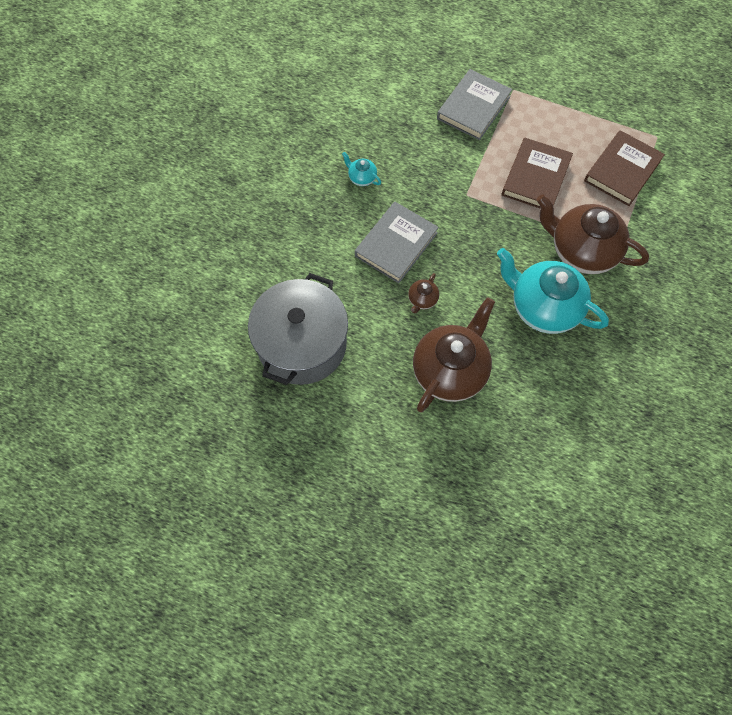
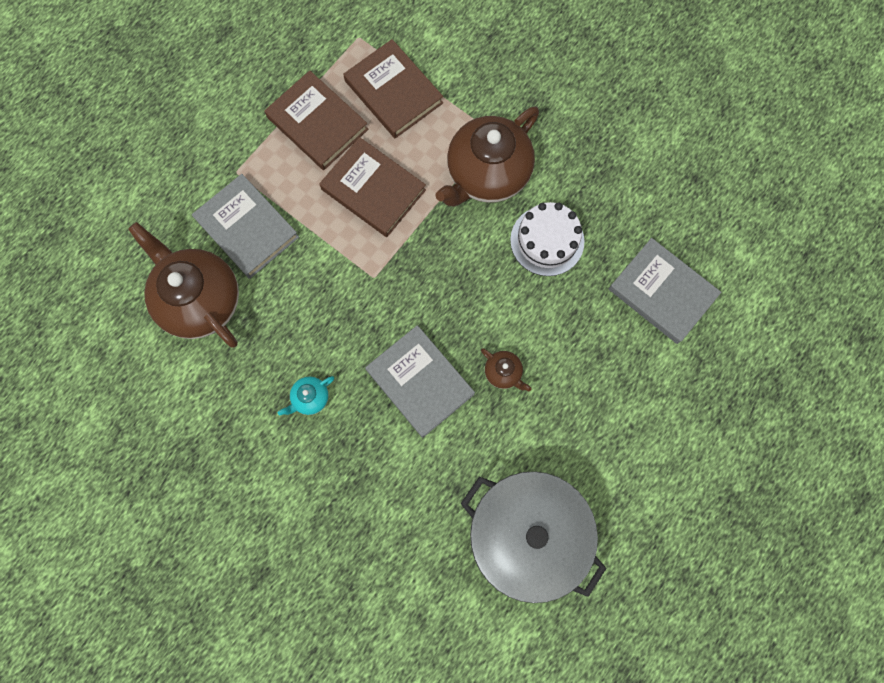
camera: 75 degrees left, 10 degrees up
brown teapot [413,297,495,413] -> brown teapot moved to [128,222,239,348]
turquoise teapot [497,248,609,334] -> white cake [510,202,585,276]
none -> brown book [264,71,368,170]
none -> grey book [609,238,721,344]

